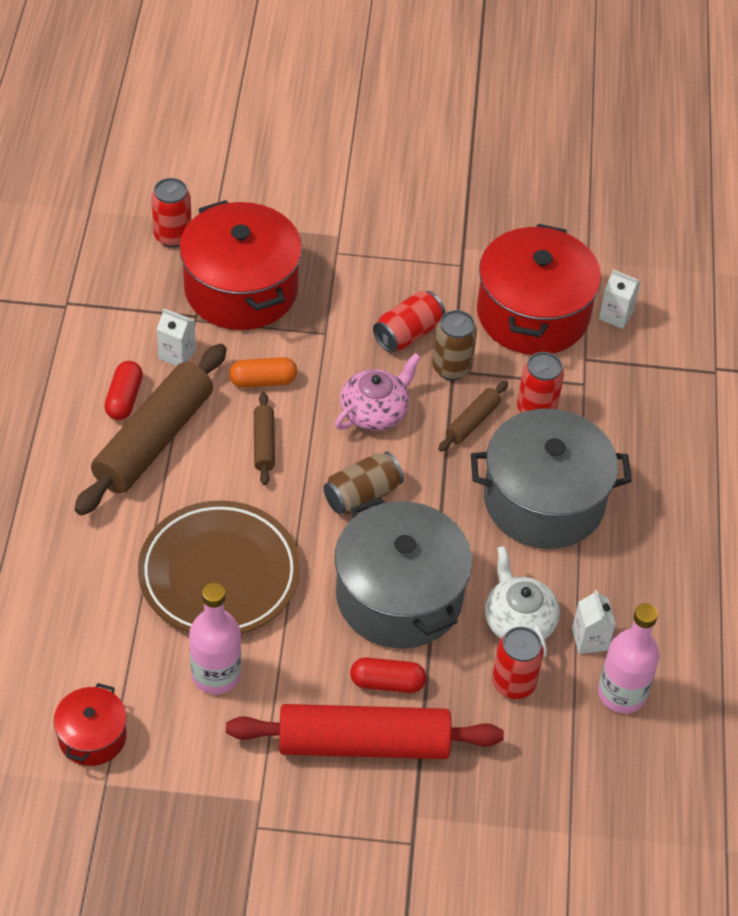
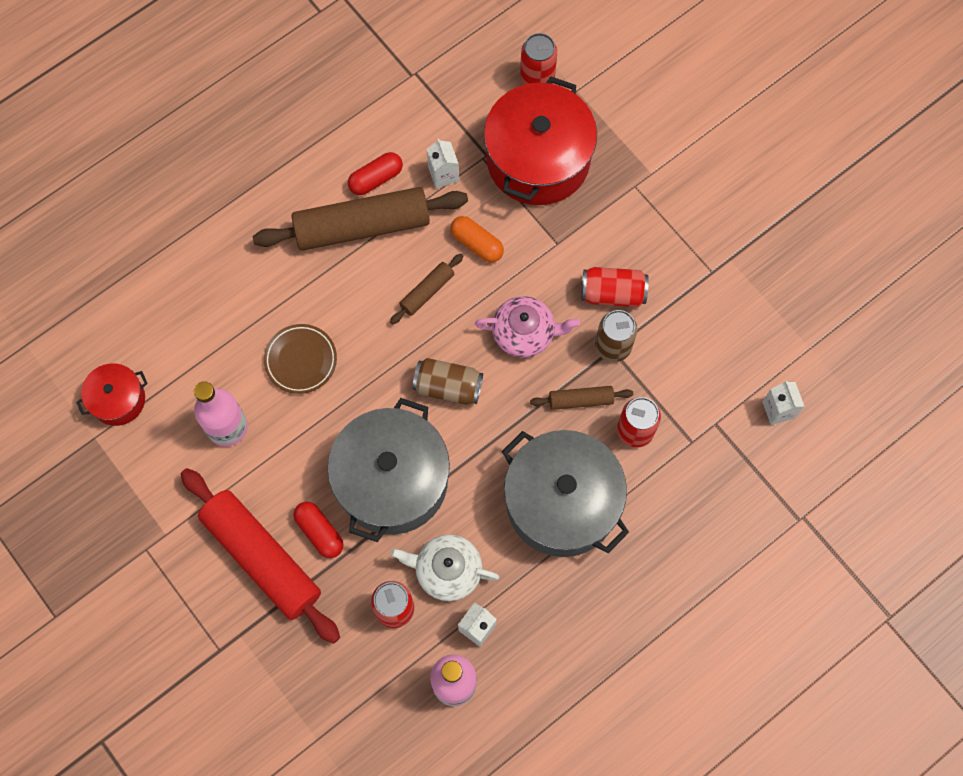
camera: 50 degrees right, 20 degrees up
brown plate [138,500,300,634] -> brown plate [264,324,337,394], size x0.53
red pot [477,224,601,355] -> none
white teapot [485,546,560,658] -> white teapot turned 105 degrees counterclockwise [391,534,499,601]

